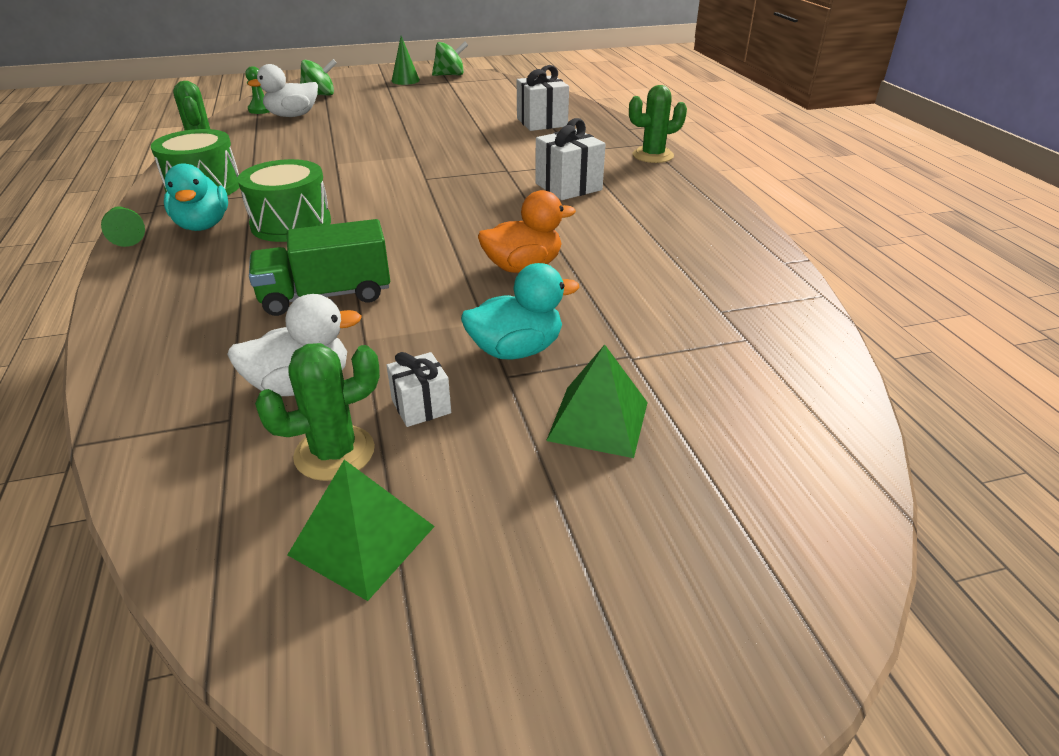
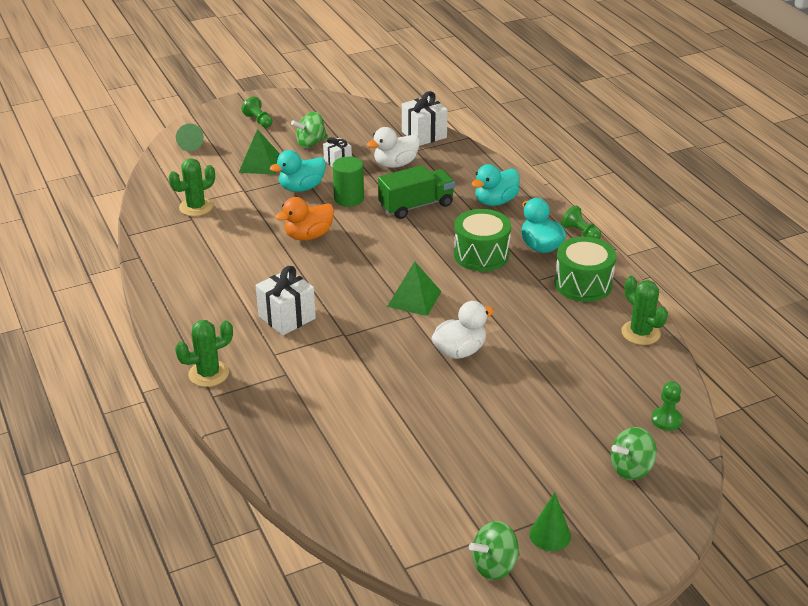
camera: 170 degrees right, 0 degrees up
white duck [247,64,318,117] -> white duck moved to [431,301,494,359]
green cactus [255,343,380,481] -> green cactus moved to [169,158,215,216]
green pyramid [288,460,435,601] -> green pyramid moved to [387,261,442,316]
white gift [517,65,569,131] -> white gift moved to [402,91,448,146]
none -> green cone [176,124,204,151]
none -> green pawn [241,97,273,128]
none -> green spinning top [291,112,328,148]
none -> green cylinder [333,157,364,207]
none -> turquoise duck [472,164,520,206]

